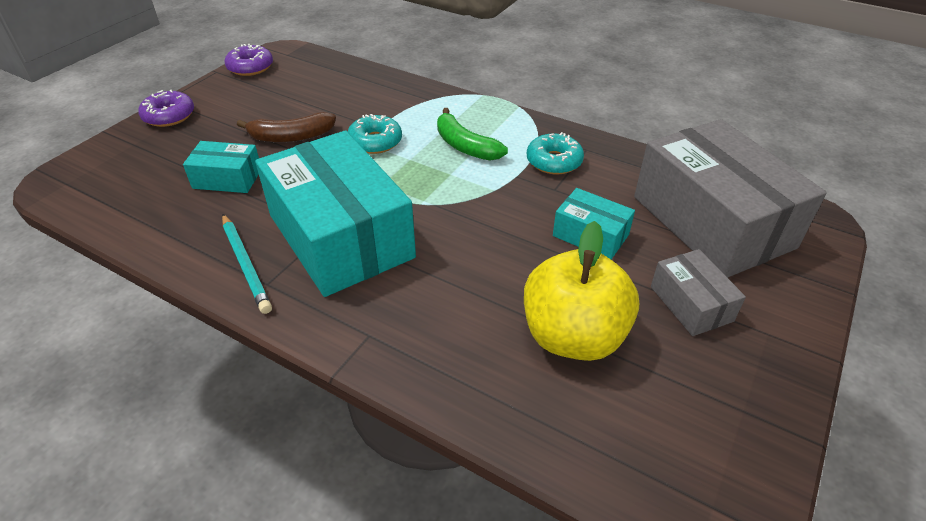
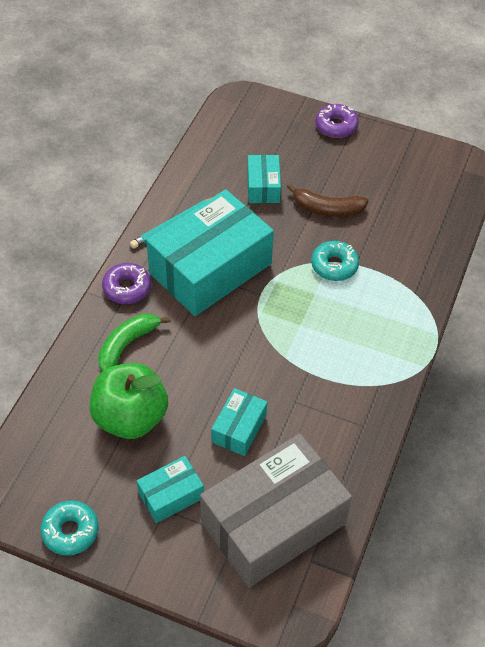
camera: 80 degrees right, 10 degrees up
purple donut [224,44,273,76] -> purple donut moved to [102,263,151,304]
brown banana [237,112,336,142] -> brown banana turned 60 degrees counterclockwise [287,183,368,217]
green banana [437,108,508,161] -> green banana moved to [98,314,171,371]
yellow apple [524,221,639,361] -> green apple [89,363,168,439]
turquoise donut [527,132,584,174] -> turquoise donut moved to [41,500,98,556]
grey box [651,249,746,336] -> turquoise box [137,456,204,523]

